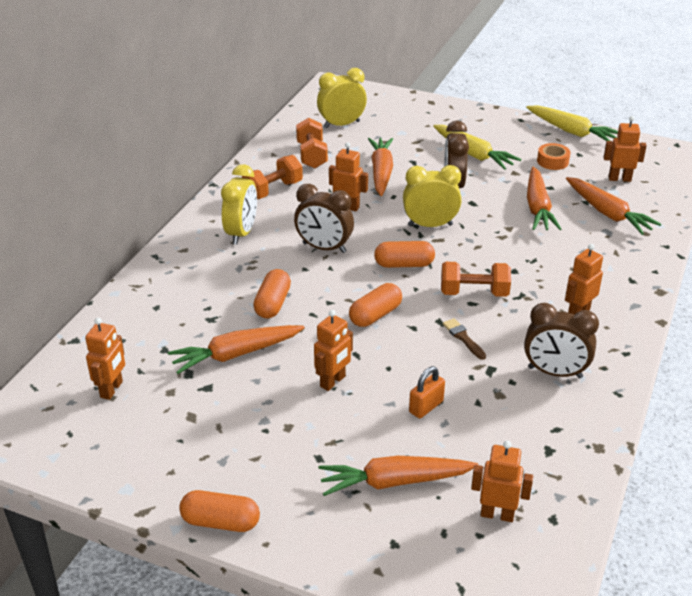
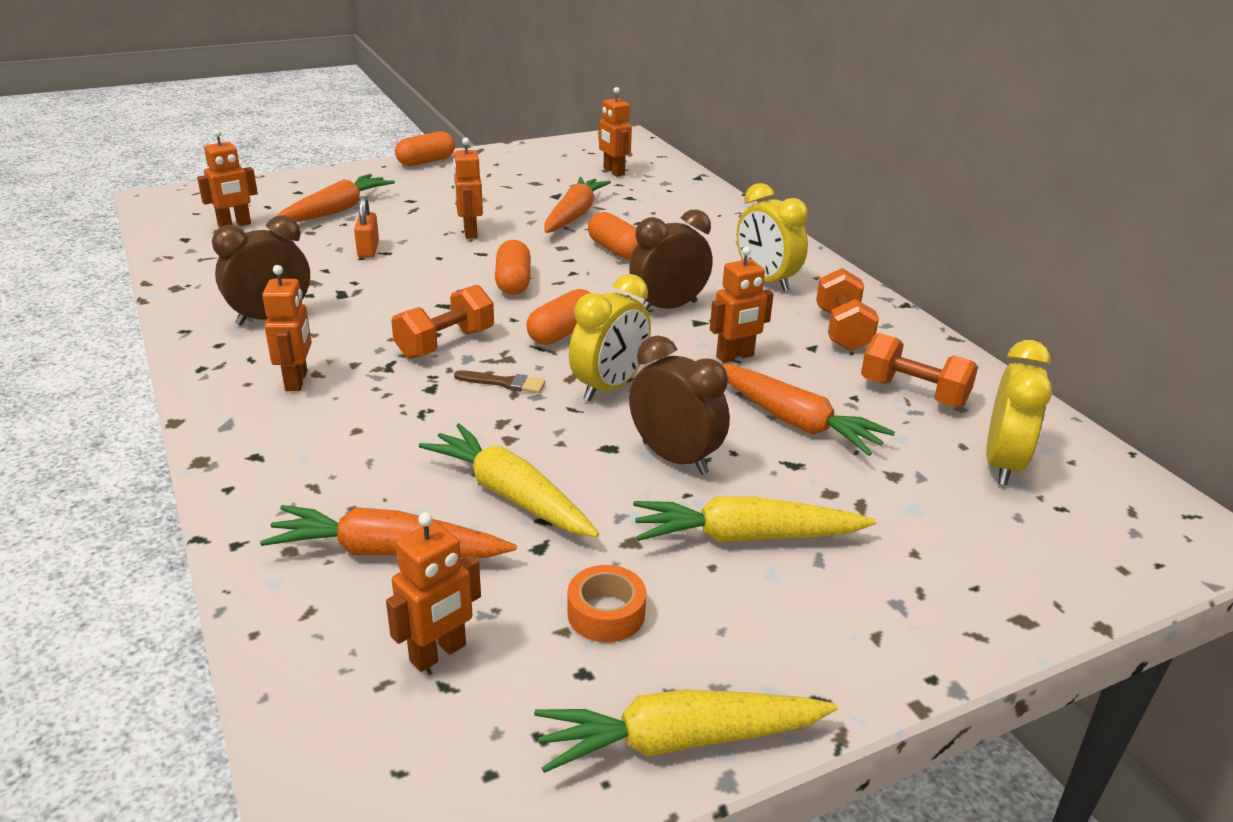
camera: 130 degrees right, 5 degrees down
brown brush [443,318,486,360] -> brown brush moved to [454,370,545,393]
orange carrot [527,167,562,230] -> yellow carrot [419,423,599,537]

